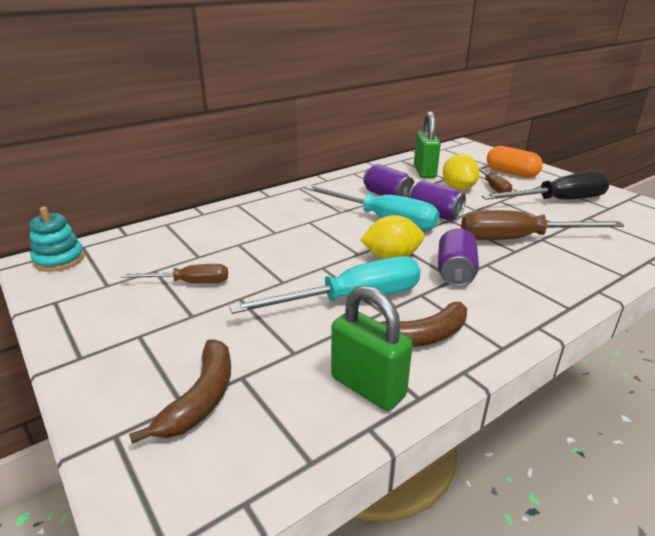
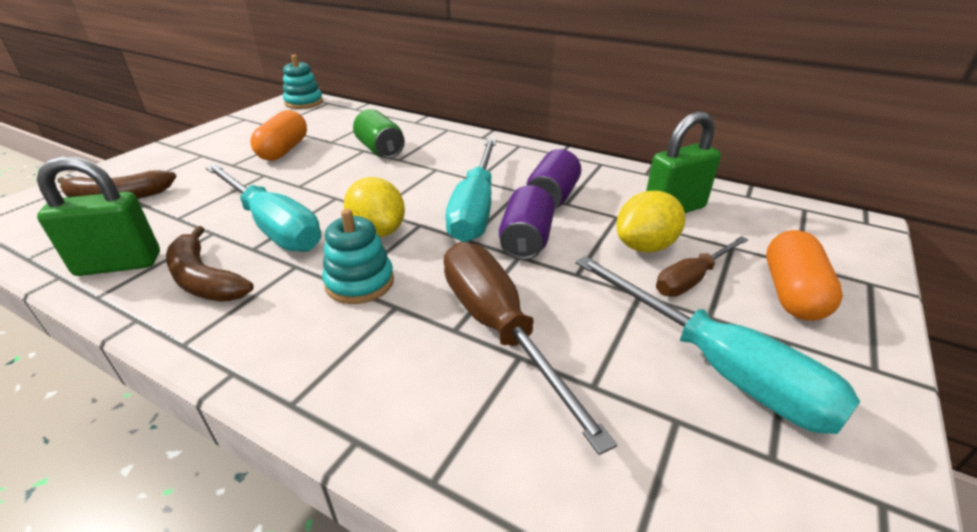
camera: 65 degrees right, 5 degrees up
brown screwdriver [120,264,228,283] -> orange capsule [250,110,307,161]
green padlock [331,285,413,411] -> green padlock turned 60 degrees clockwise [36,156,160,276]
purple can [438,228,479,287] -> turquoise stacking toy [322,209,394,304]
black screwdriver [481,171,610,200] -> turquoise screwdriver [575,256,860,434]
none -> green can [353,109,405,158]

